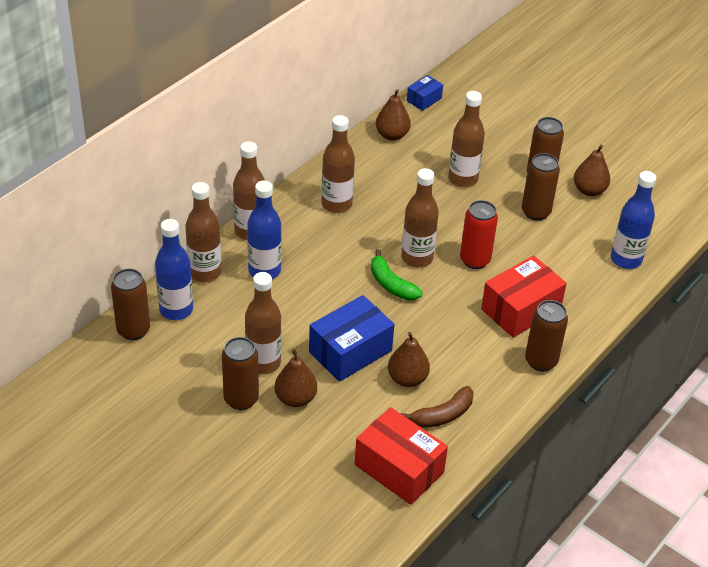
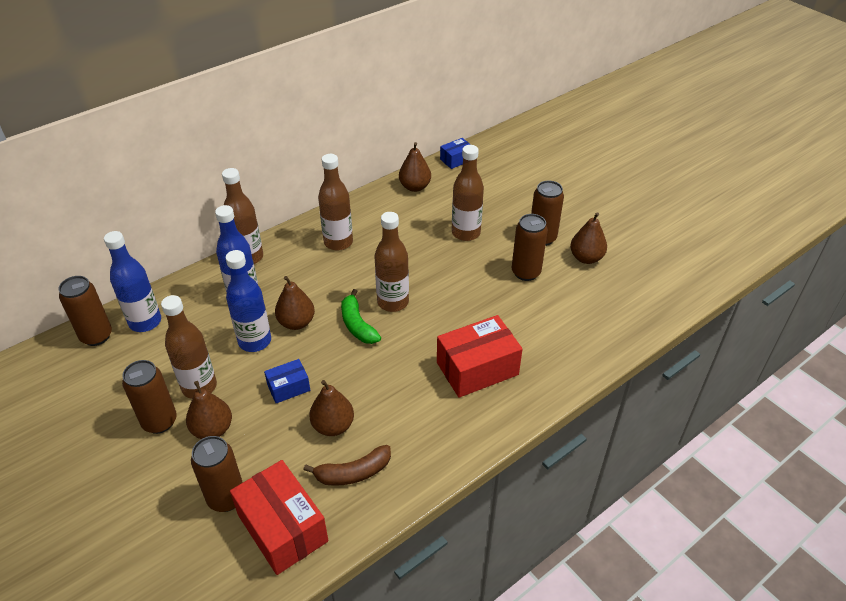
camera: 15 degrees right, 0 degrees up
brown bottle [185,182,221,282] -> none
blue box [309,295,394,382] -> blue box [264,359,310,404], size x0.53
red can [460,200,498,269] -> none
brown can [525,300,568,371] -> brown can moved to [191,436,243,512]
blue bottle [611,171,656,269] -> blue bottle moved to [226,250,271,352]
none -> brown pear [275,276,315,330]

